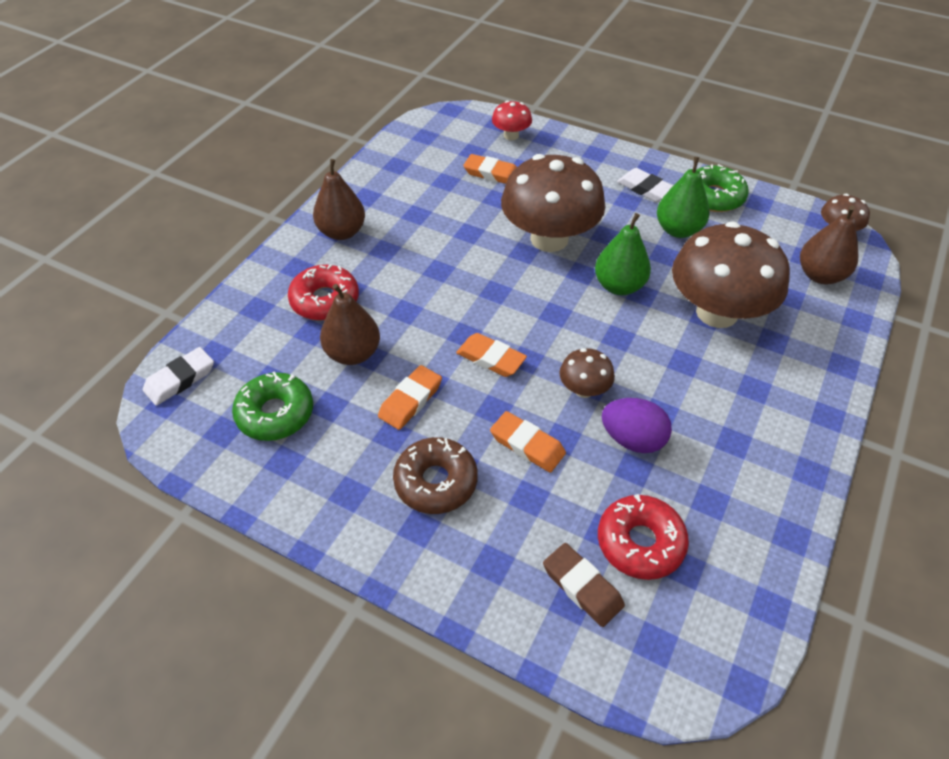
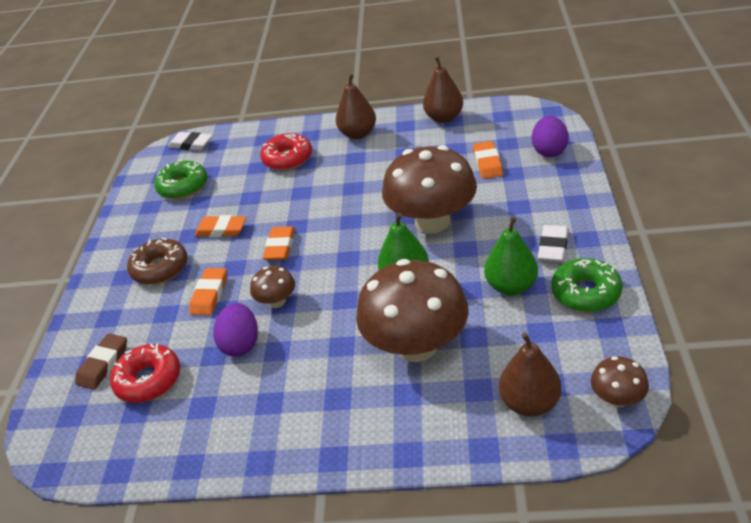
camera: 70 degrees right, 10 degrees down
brown pear [320,284,380,365] -> brown pear moved to [423,57,463,123]
red mushroom [492,101,532,140] -> purple egg [532,116,569,157]

